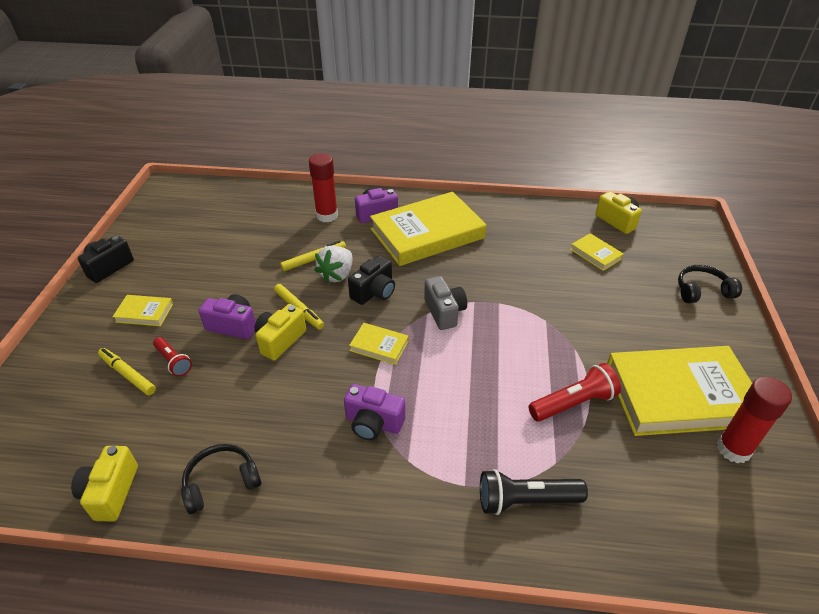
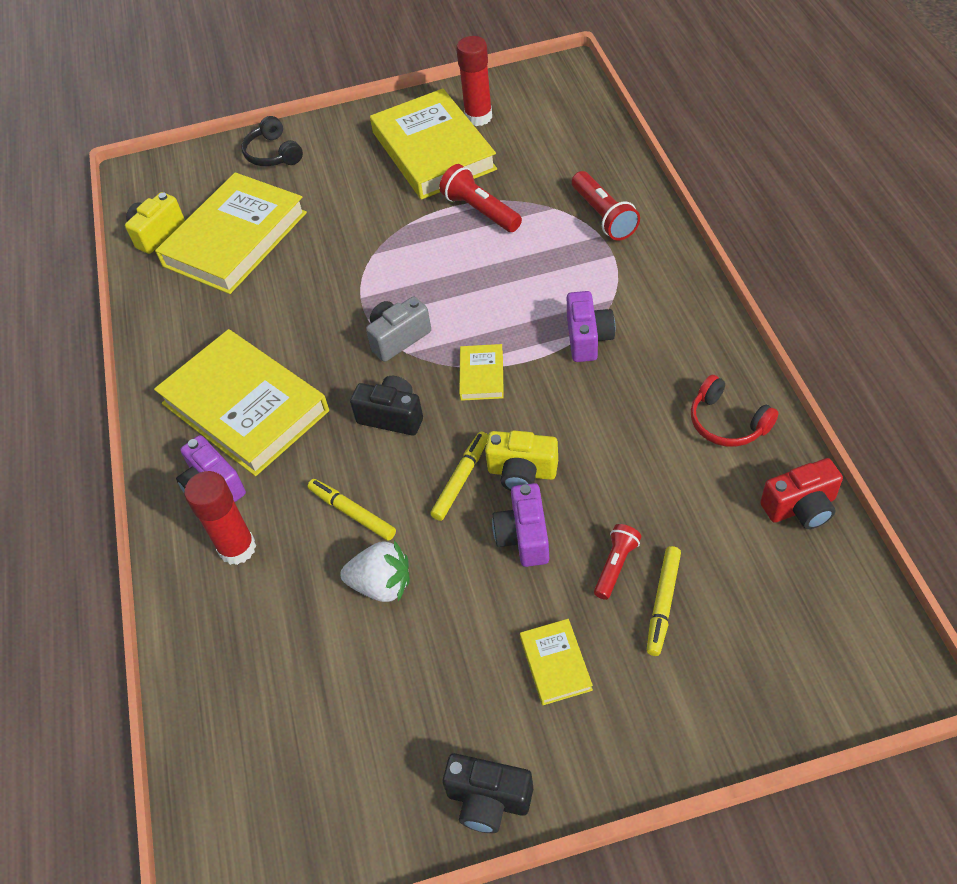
camera: 105 degrees left, 10 degrees up
yellow camera [71,446,138,521] -> red camera [760,458,843,529]
black headphones [181,444,261,514] -> red headphones [691,375,778,447]
white strawberry [314,246,353,284] -> white strawberry moved to [340,540,410,602]
black flashlight [480,469,588,515] -> red flashlight [572,171,640,241]
yellow book [570,233,624,271] -> yellow book [155,172,307,294], size x2.35

